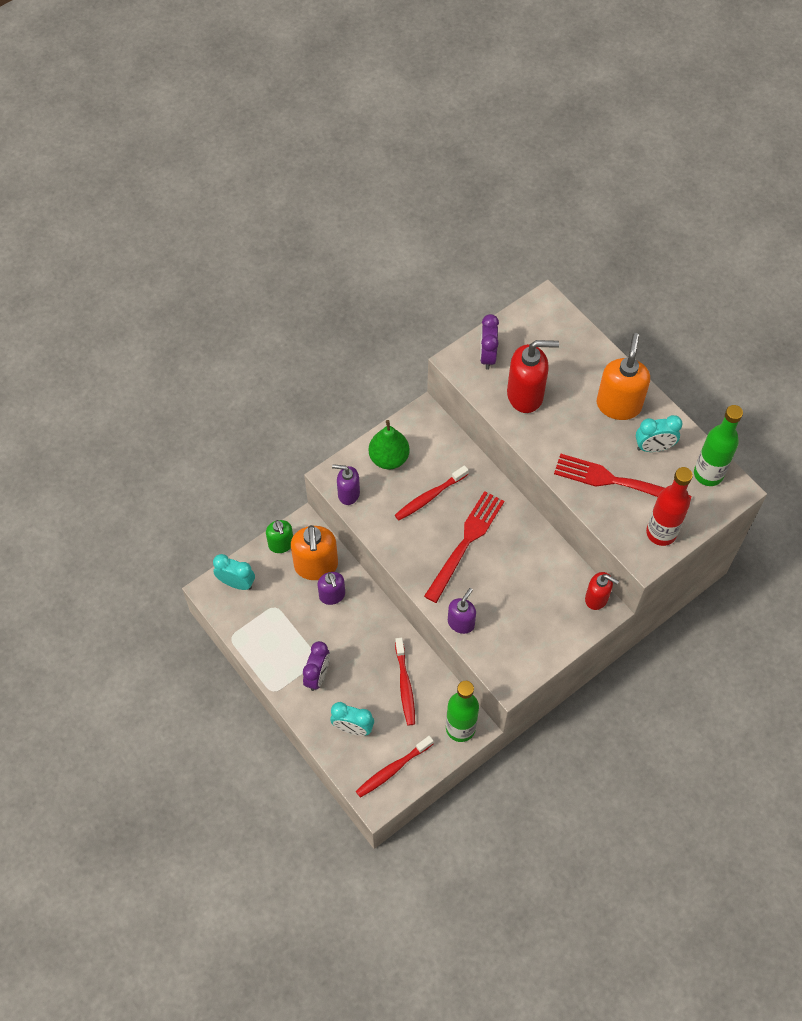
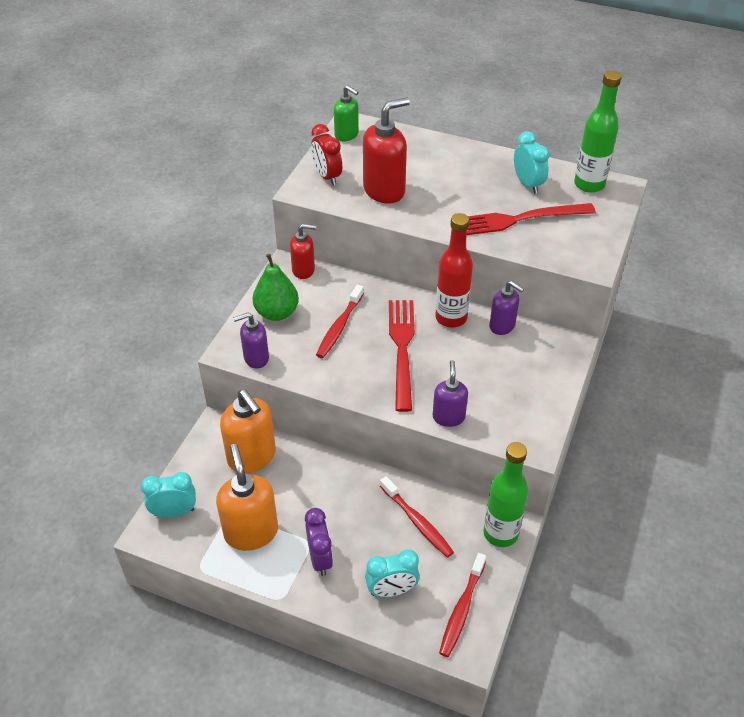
camera: 30 degrees left, 15 degrees down
green soap dispenser [266,520,293,553] -> green soap dispenser moved to [334,85,359,141]
purple soap dispenser [318,572,345,605] -> purple soap dispenser moved to [489,281,524,335]
purple clock [480,314,499,370] -> red clock [311,124,342,185]
red soap dispenser [585,572,619,610] -> red soap dispenser moved to [290,224,316,279]
orange soap dispenser [597,333,650,420] -> orange soap dispenser moved to [216,444,278,551]
turquoise clock [636,415,682,452] -> turquoise clock turned 75 degrees counterclockwise [514,131,550,194]
red bottle [646,467,693,546] -> red bottle moved to [435,213,473,328]

